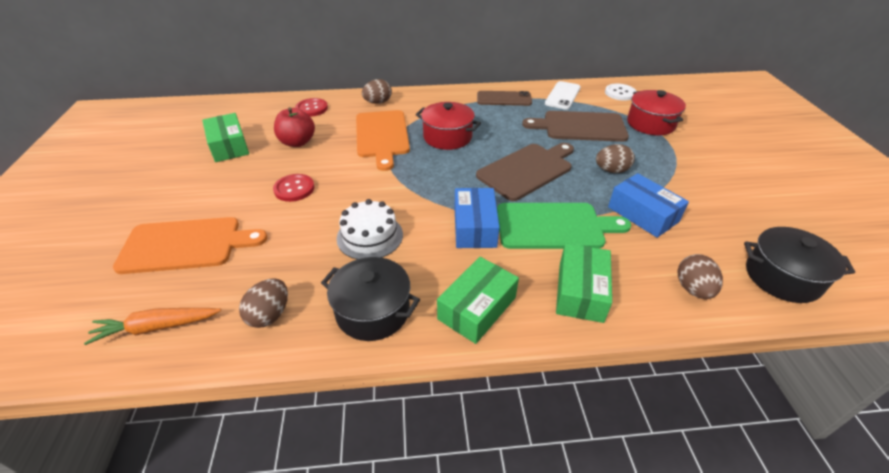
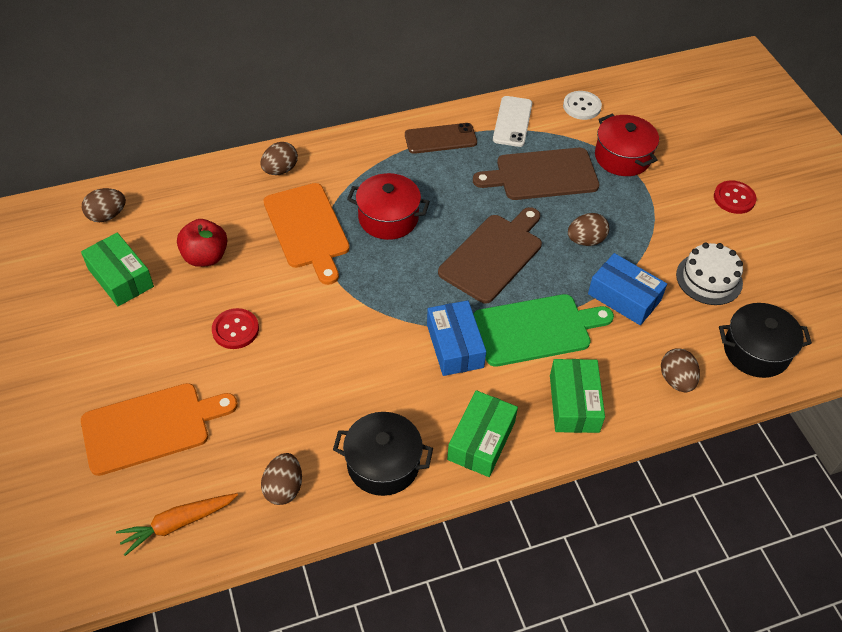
camera: 15 degrees left, 10 degrees up
red button [295,98,328,117] -> red button moved to [714,181,757,214]
white cake [336,199,403,259] -> white cake moved to [676,243,743,305]
none -> brown egg [82,188,126,222]

